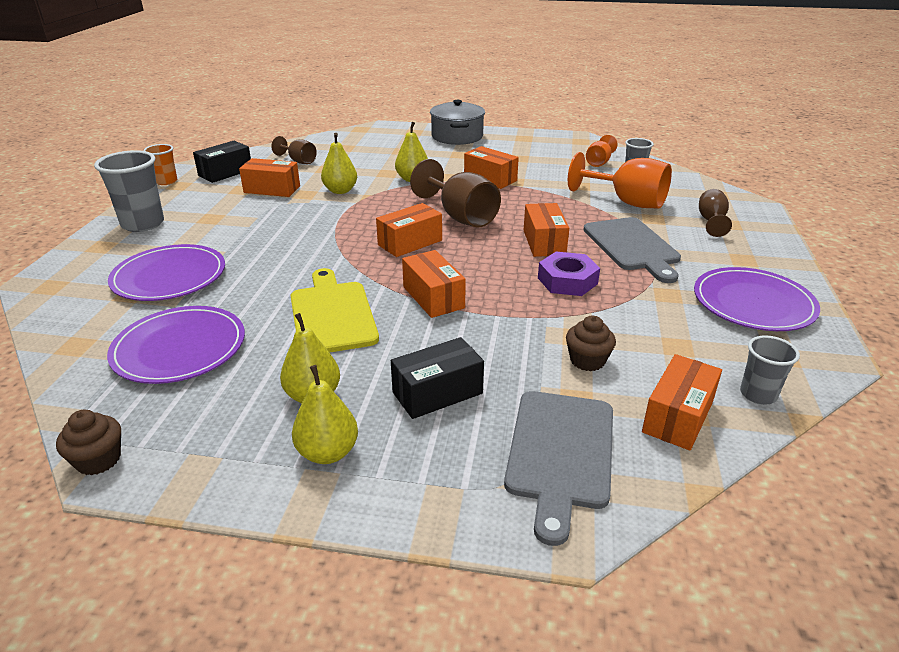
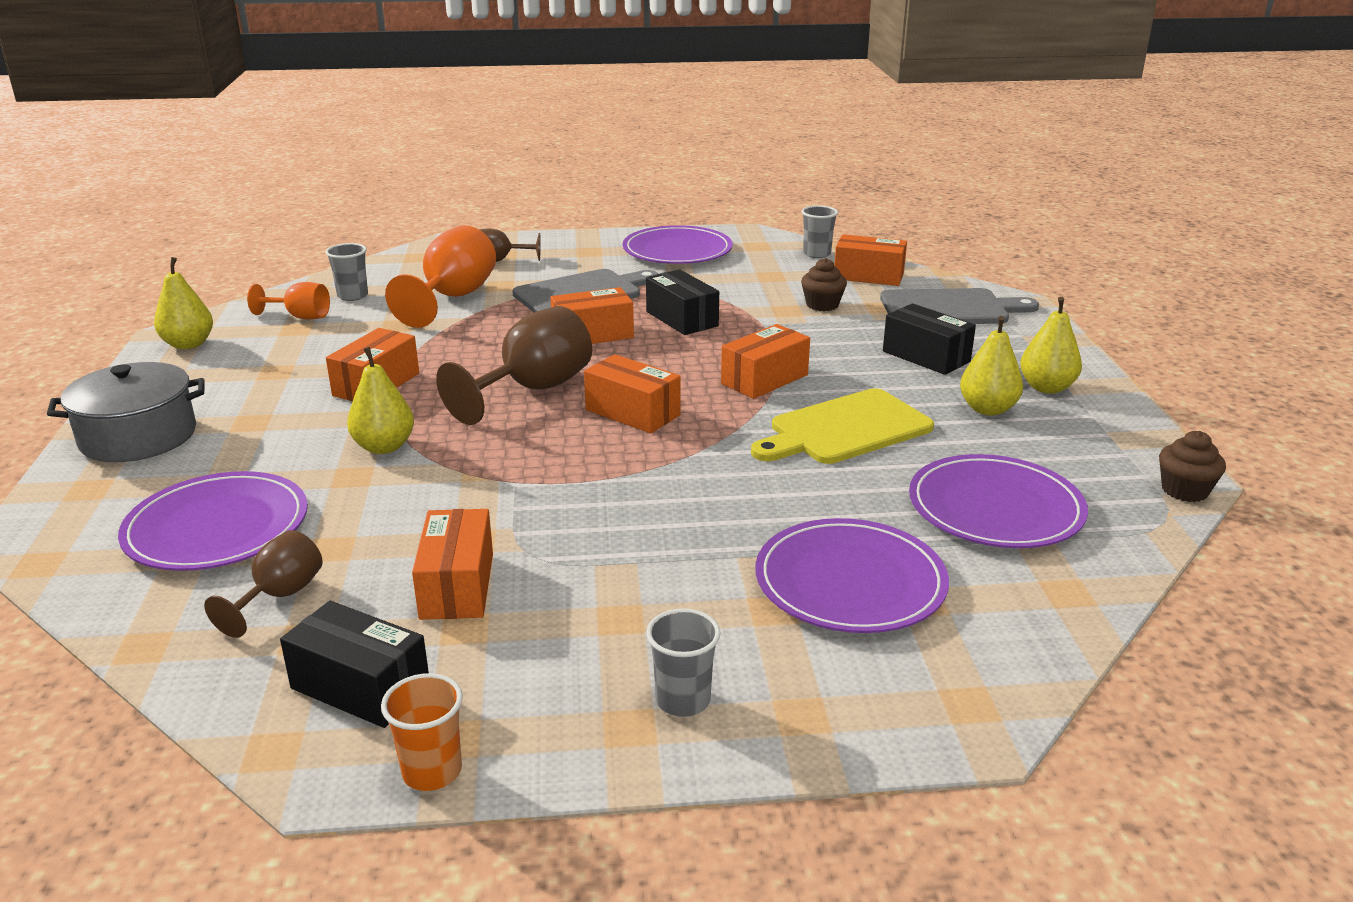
camera: 105 degrees left, 5 degrees down
grey cup [94,150,164,232] -> grey cup [646,608,720,717], size x0.58
yellow pear [321,133,357,194] -> yellow pear moved to [154,257,213,349]
purple nut [538,252,600,296] -> black box [646,269,719,335]
none -> purple plate [118,471,308,571]

